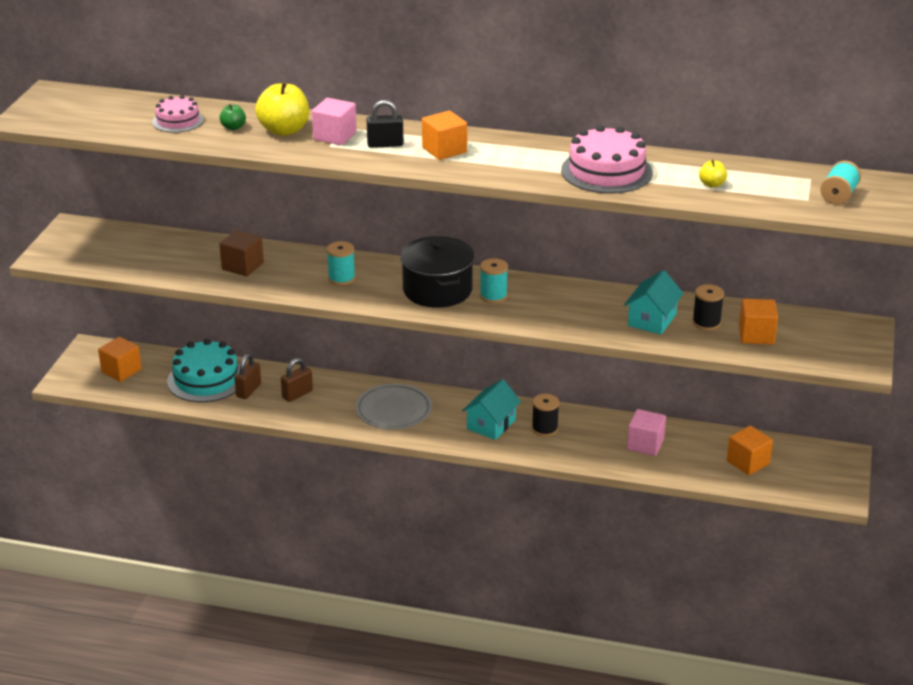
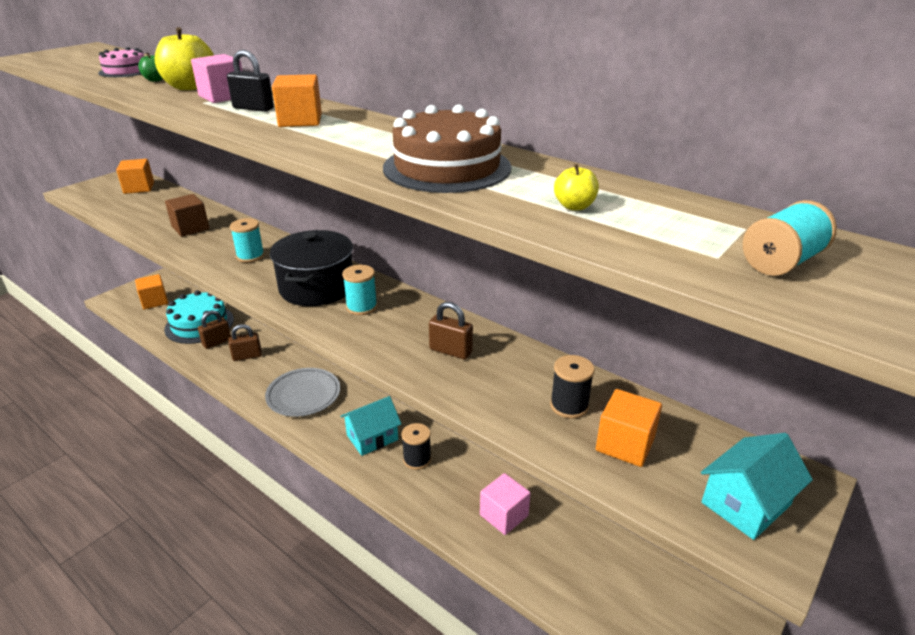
camera: 25 degrees right, 0 degrees up
pink cake [561,125,653,194] -> brown cake [383,104,511,193]
turquoise house [624,270,684,335] -> turquoise house moved to [701,433,813,540]
orange cube [727,426,773,475] -> orange cube moved to [116,159,154,194]
none -> brown padlock [429,302,473,359]

